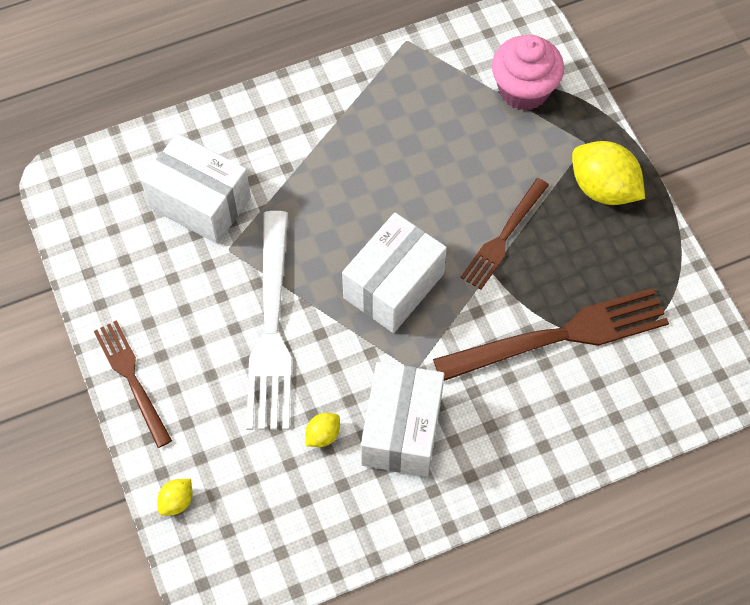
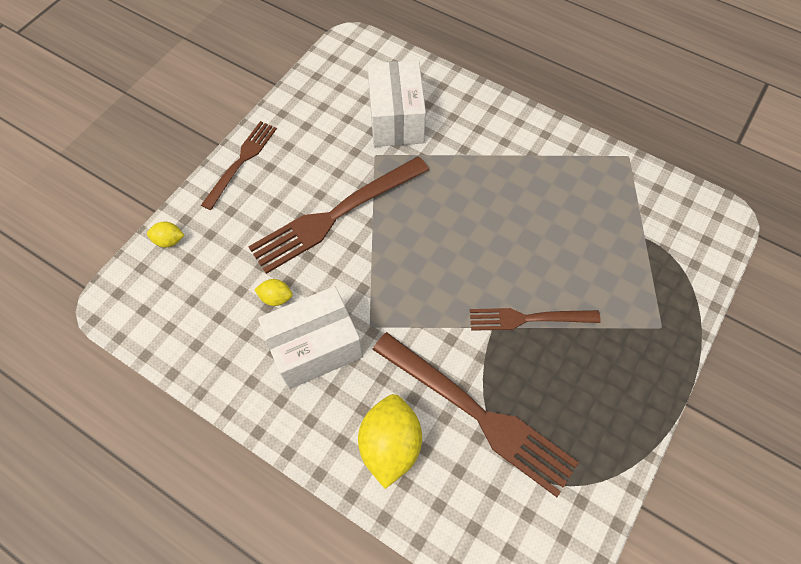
camera: 55 degrees right, 0 degrees up
white fork [246,211,292,430] -> brown fork [248,156,429,274]
white box [342,212,447,333] -> none
pink cupcake [492,35,564,111] -> none
yellow lemon [572,141,645,205] -> yellow lemon moved to [358,394,422,489]

